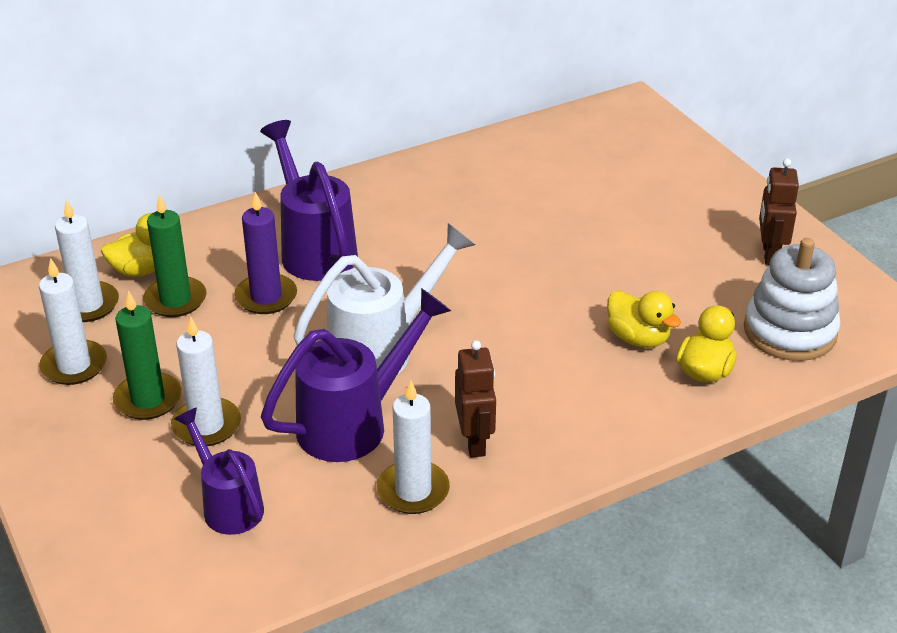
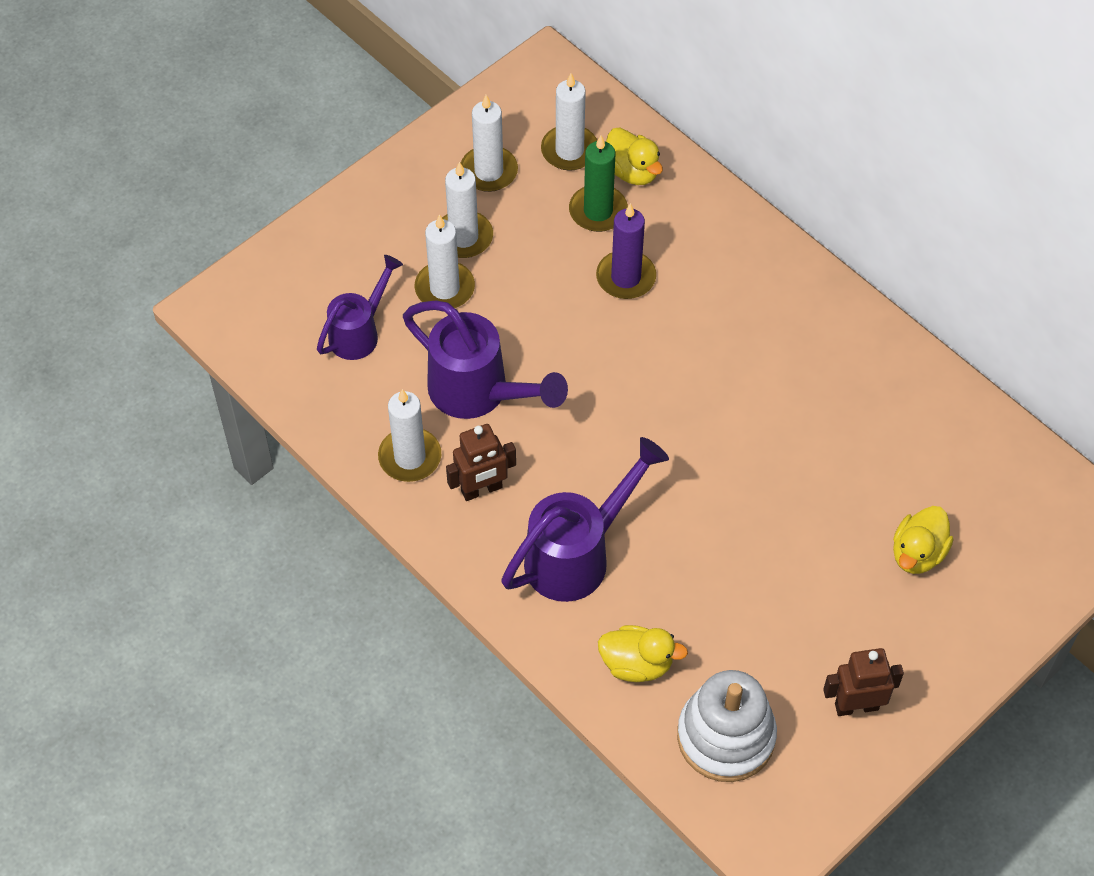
camera: 75 degrees right, 20 degrees up
green candle [113,291,182,420] -> white candle [442,162,493,258]
purple watering can [260,120,358,281] -> purple watering can moved to [501,437,669,602]
white watering can [293,223,475,375] -> none
yellow duck [607,290,681,348] -> yellow duck moved to [893,506,954,574]

